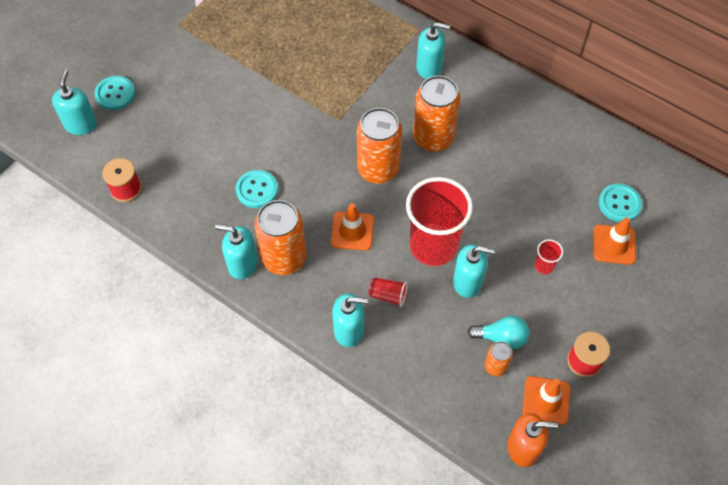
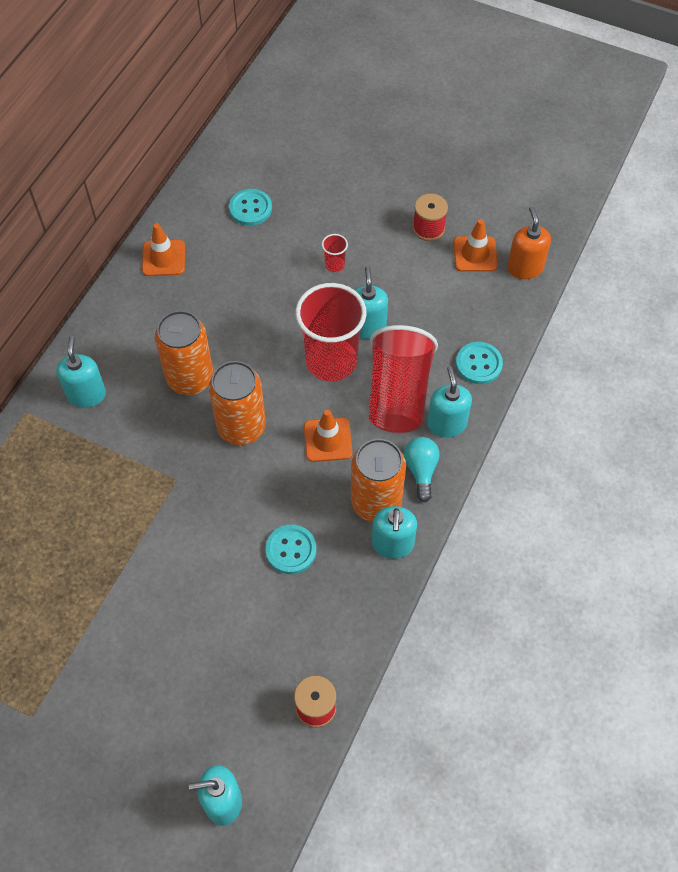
camera: 100 degrees left, 0 degrees up
turquoise button [95,76,135,110] -> turquoise button moved to [456,342,503,384]
red cup [369,277,408,307] -> red cup [369,325,438,433], size x2.47
turquoise light bulb [468,316,529,349] -> turquoise light bulb moved to [404,437,440,502]
orange can [485,341,513,376] -> none
orange traffic cone [594,217,636,265] -> orange traffic cone moved to [142,223,185,276]

